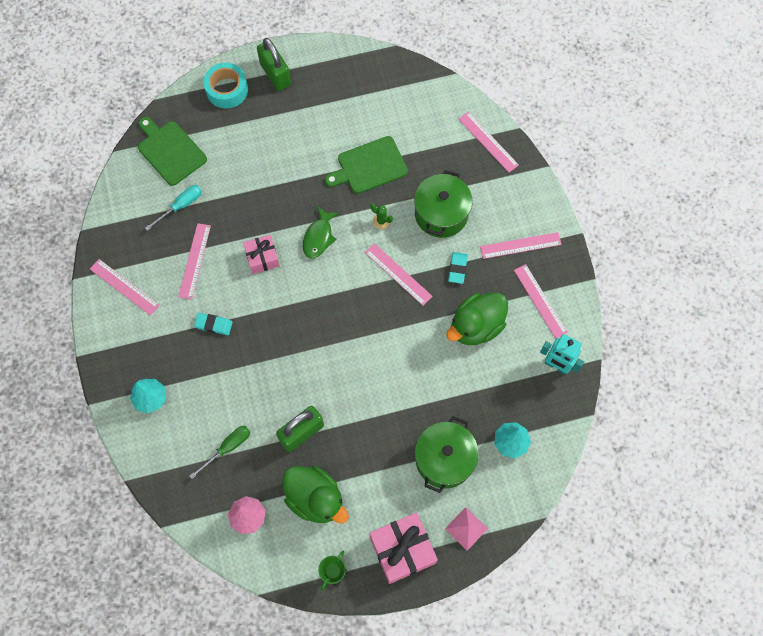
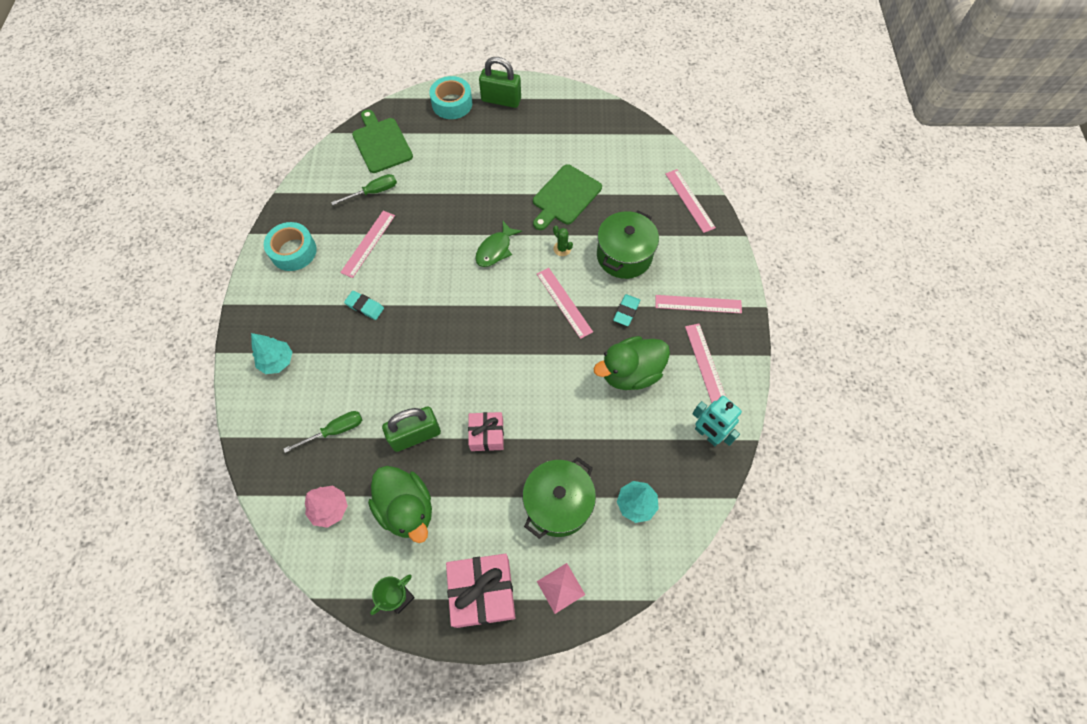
camera: 15 degrees right, 5 degrees down
pink ruler [90,259,160,316] -> turquoise tape [264,222,317,271]
turquoise screwdriver [145,185,202,231] -> green screwdriver [331,174,397,205]
pink gift [243,235,280,274] -> pink gift moved to [468,412,504,451]
green padlock [257,38,291,91] -> green padlock turned 60 degrees counterclockwise [479,57,521,108]
green cutting board [325,136,408,194] -> green cutting board turned 45 degrees counterclockwise [533,164,602,230]

